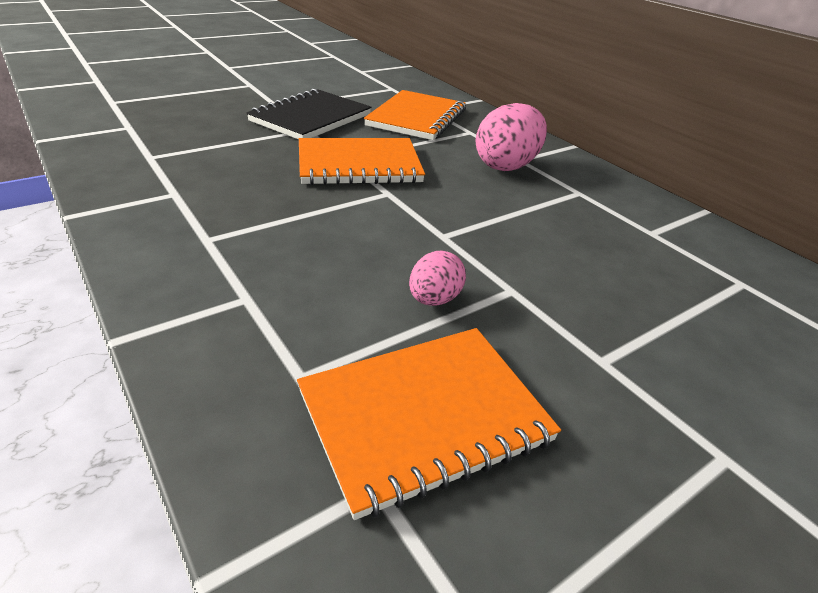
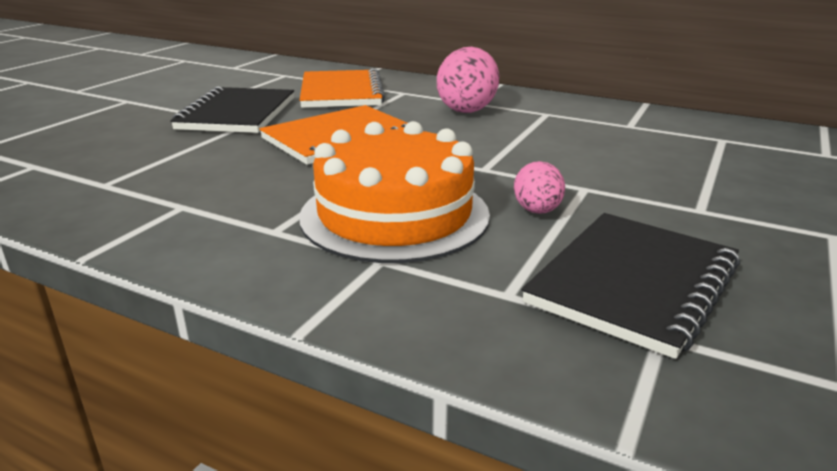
camera: 25 degrees left, 10 degrees down
orange notebook [297,328,561,520] -> black notebook [522,213,740,359]
none -> orange cake [299,121,490,263]

